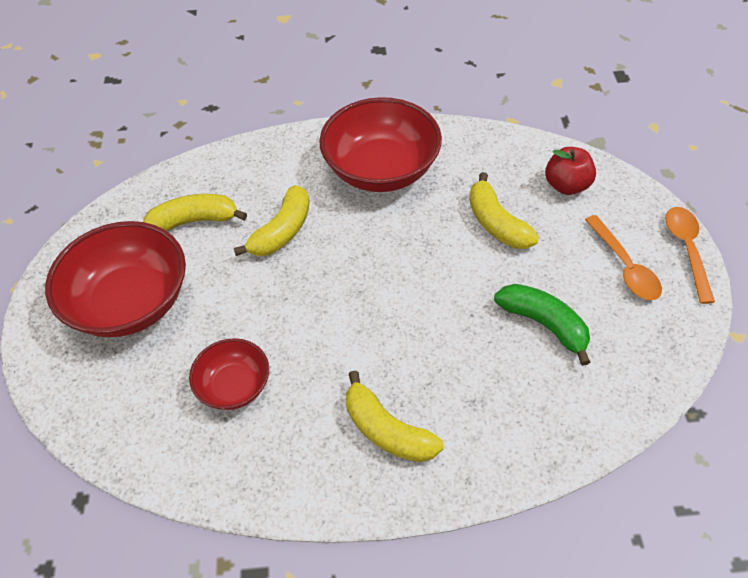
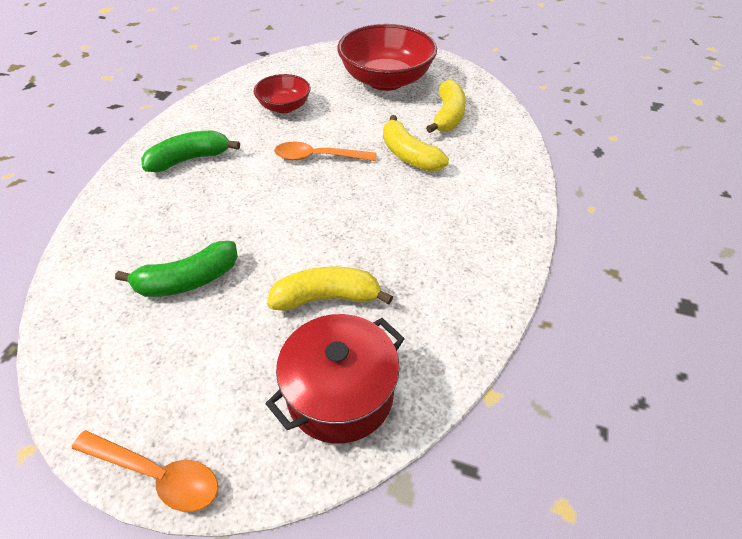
camera: 110 degrees right, 5 degrees down
red bowl [319,97,442,192] -> none
yellow banana [346,370,444,462] -> green banana [141,131,240,172]
red apple [545,147,596,195] -> red pot [266,314,405,444]
orange spoon [585,215,662,300] -> orange spoon moved to [274,142,376,161]

